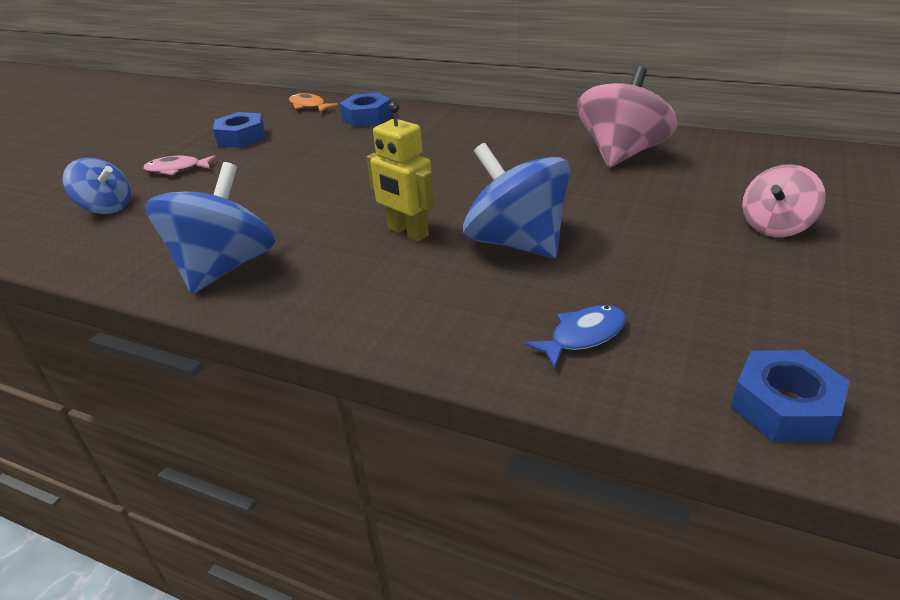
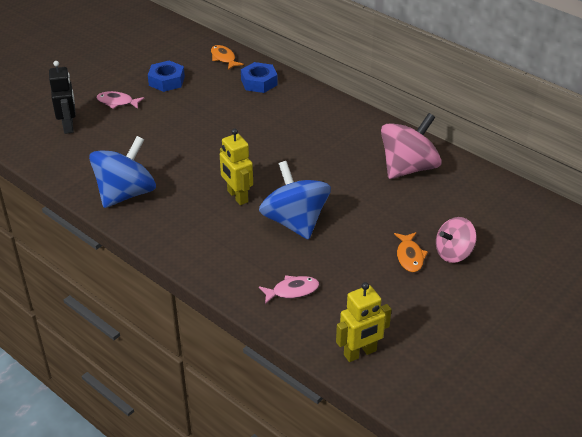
camera: 15 degrees right, 5 degrees up
blue spinning top [63,158,131,214] -> black robot [49,61,76,134]
blue fish [525,305,626,369] -> pink fish [259,275,319,304]
blue nut [731,350,850,442] -> yellow robot [336,282,391,362]
none -> orange fish [394,232,428,272]

